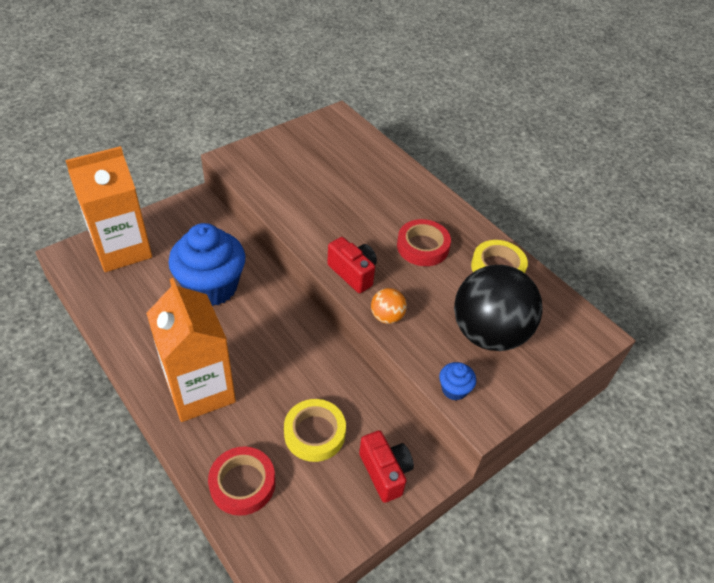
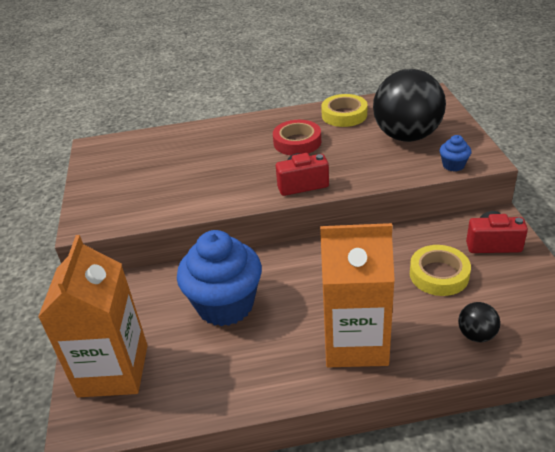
camera: 55 degrees left, 10 degrees down
red tape [208,447,275,516] -> black ball [458,302,500,342]
orange ball [371,288,407,324] -> none

